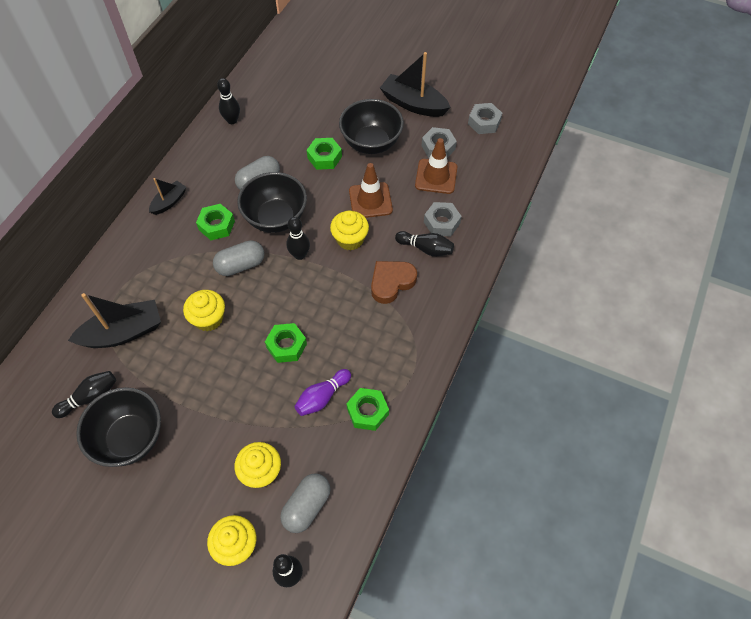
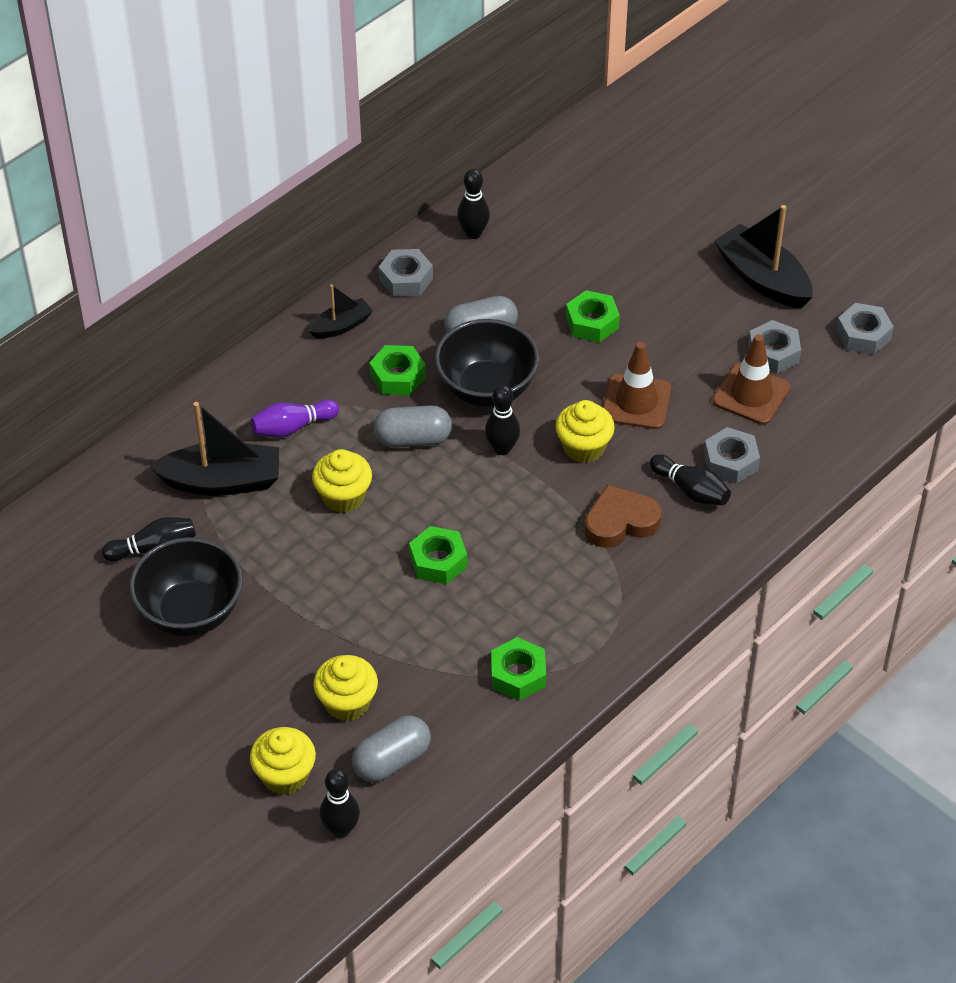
camera: 20 degrees right, 10 degrees down
purple bowling pin [294,369,351,416] -> purple bowling pin moved to [250,400,339,438]
black bowl [339,99,404,154] -> none
none -> grey nut [379,249,433,297]

